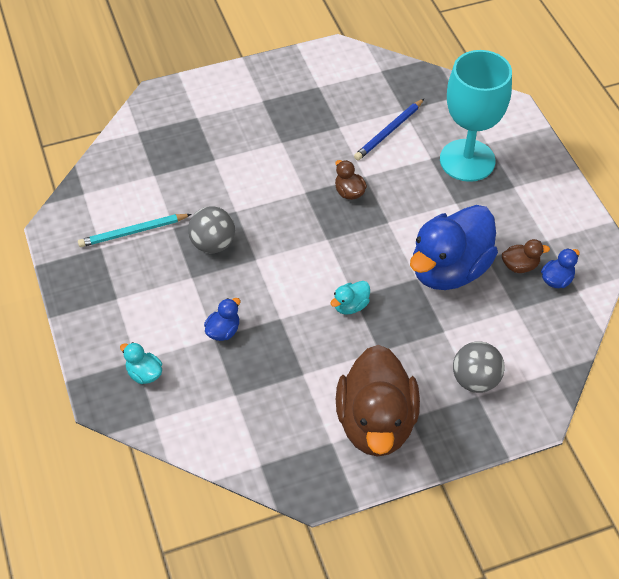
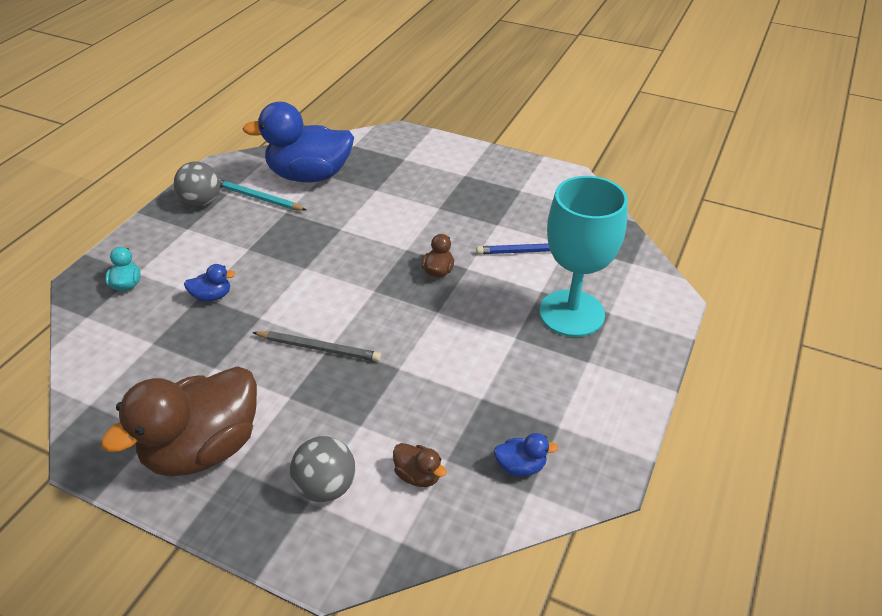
camera: 45 degrees right, 10 degrees down
grey ball [188,206,235,253] -> grey ball moved to [174,161,220,206]
turquoise duck [330,281,370,315] -> grey pencil [252,331,381,362]
blue duck [410,205,498,290] -> blue duck moved to [242,102,354,182]
brown duck [502,239,550,273] -> brown duck moved to [393,443,447,487]

